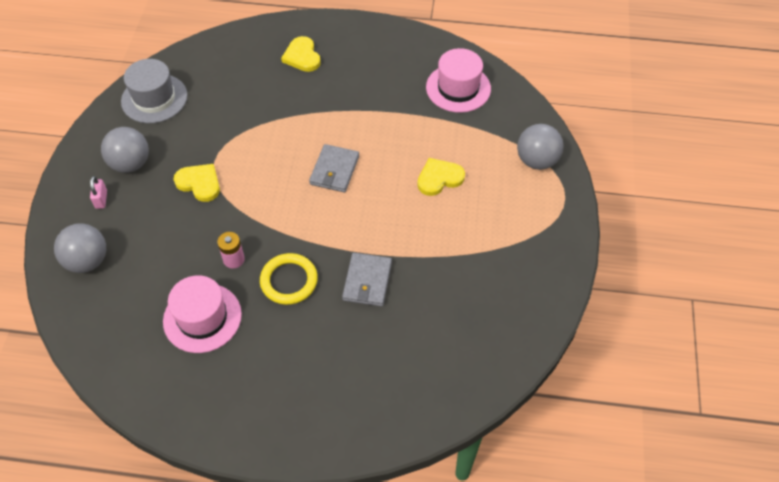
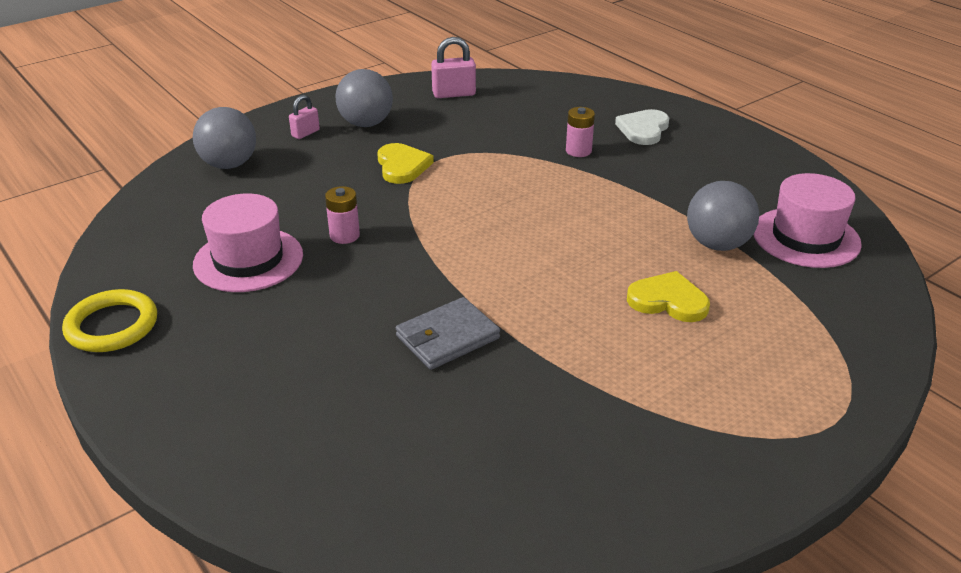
camera: 45 degrees right, 20 degrees down
grey hat [121,59,187,123] -> pink padlock [431,37,476,98]
yellow ring [260,253,318,305] -> yellow ring moved to [62,289,157,352]
yellow heart [281,36,321,72] -> white heart [615,109,669,145]
grey wallet [309,144,359,192] -> none
grey ball [517,124,563,170] -> grey ball moved to [687,181,759,251]
none -> pink battery [566,107,595,157]

